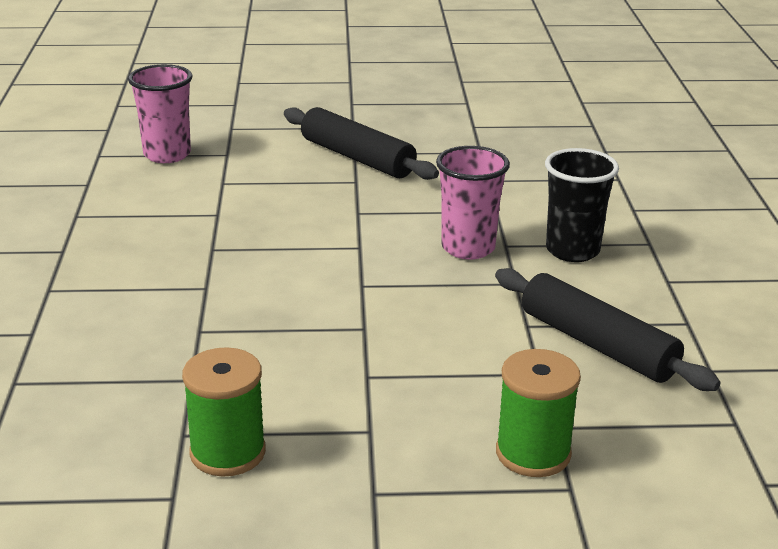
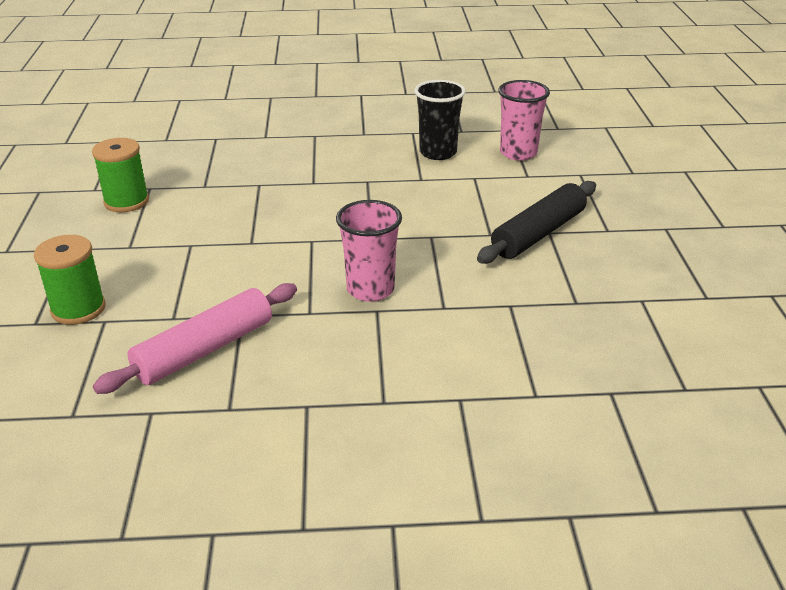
camera: 90 degrees right, 5 degrees up
black rolling pin [495,268,721,391] -> pink rolling pin [93,283,297,394]
black cup [545,148,619,262] -> black cup moved to [414,80,466,160]

